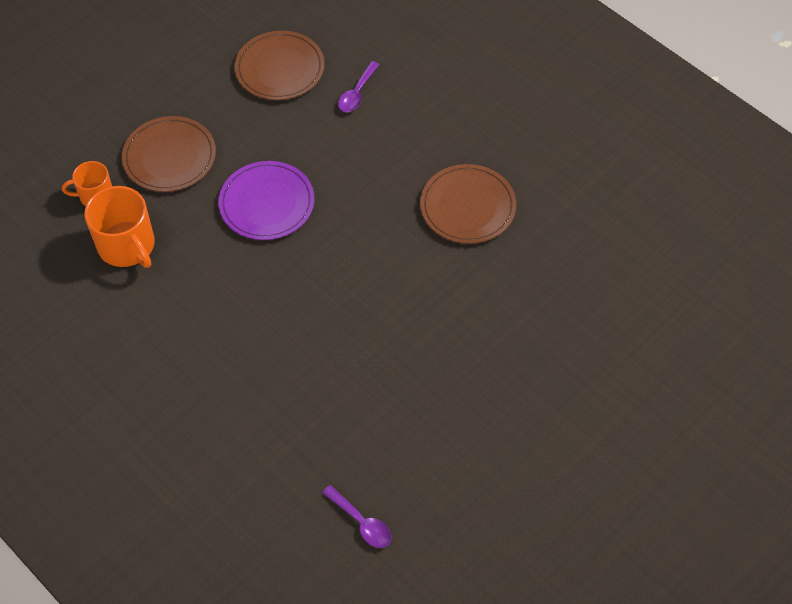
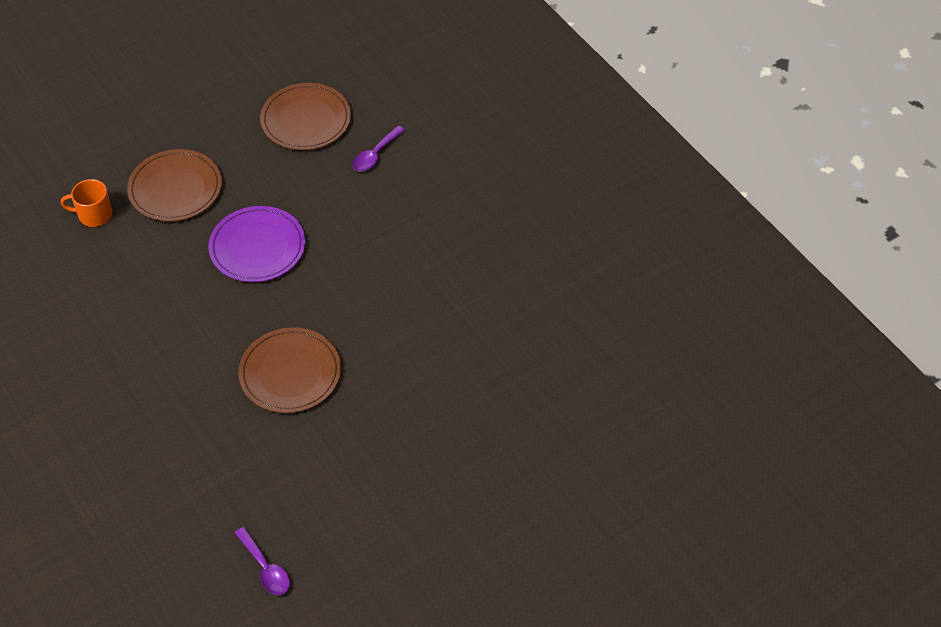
camera: 10 degrees right, 5 degrees down
orange mug [84,186,155,268] -> none
brown plate [420,164,516,244] -> brown plate moved to [238,327,341,413]

